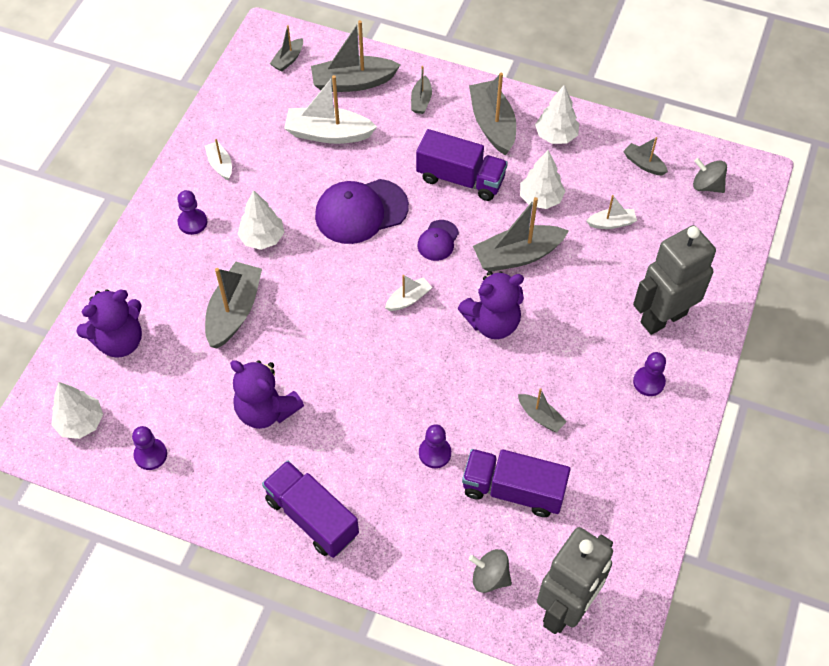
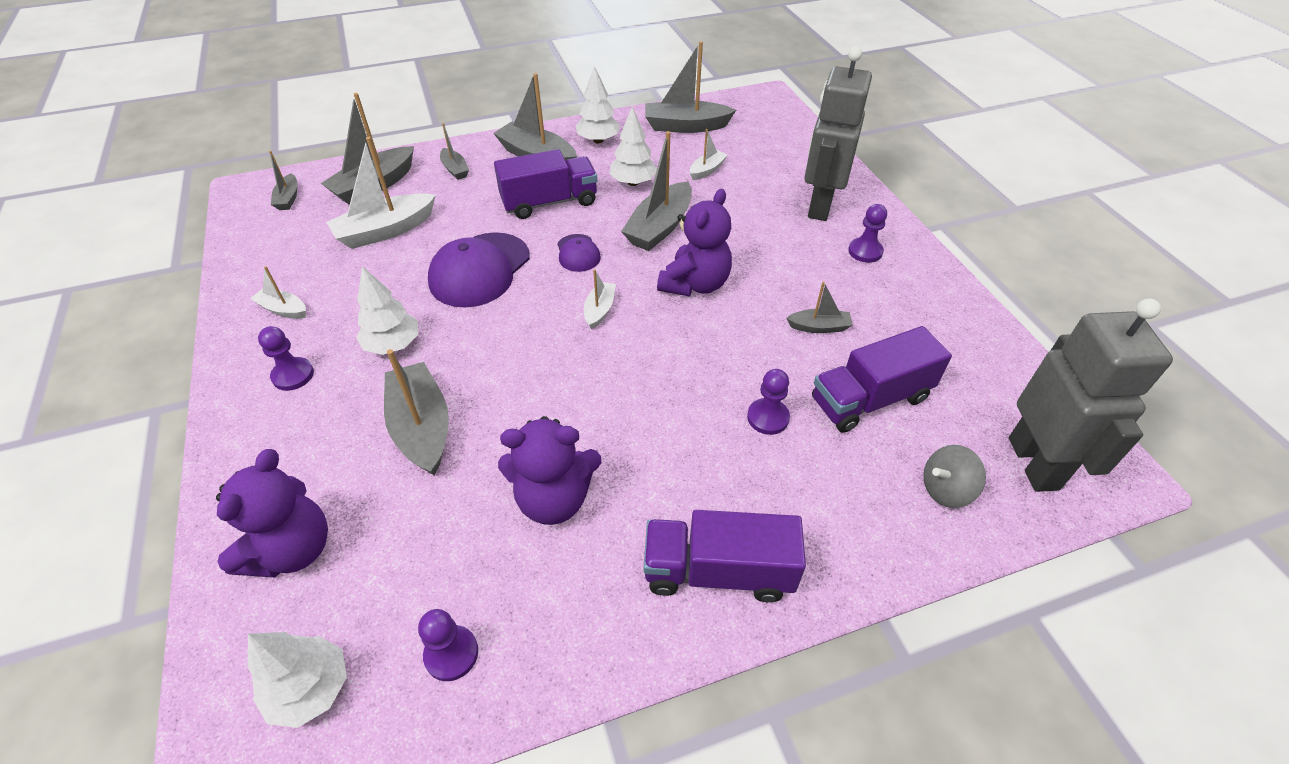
camera: 40 degrees left, 10 degrees down
grey boat [623,137,668,175] -> grey boat [645,41,736,133], size x1.90
grey spinning top [693,158,727,193] -> none

